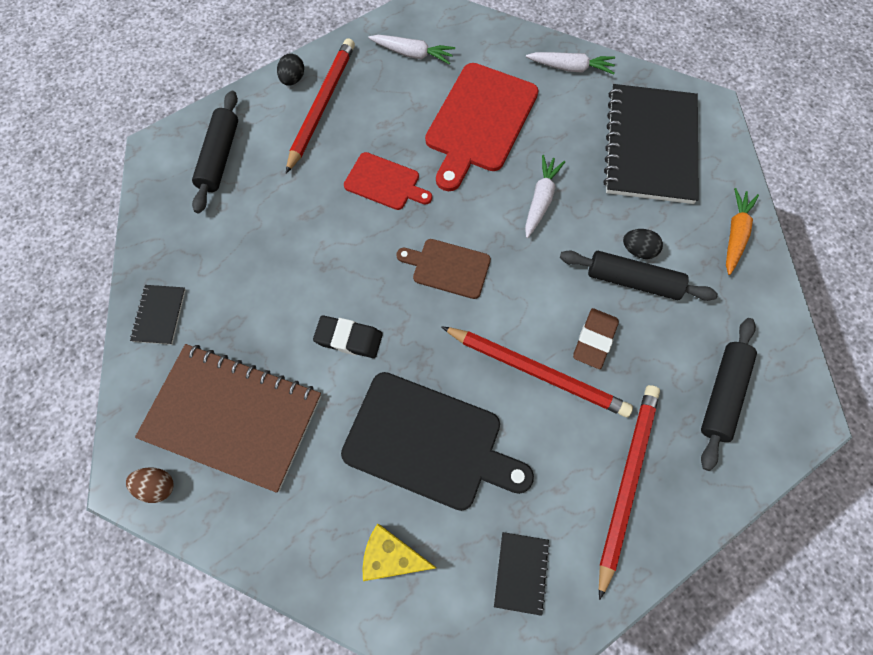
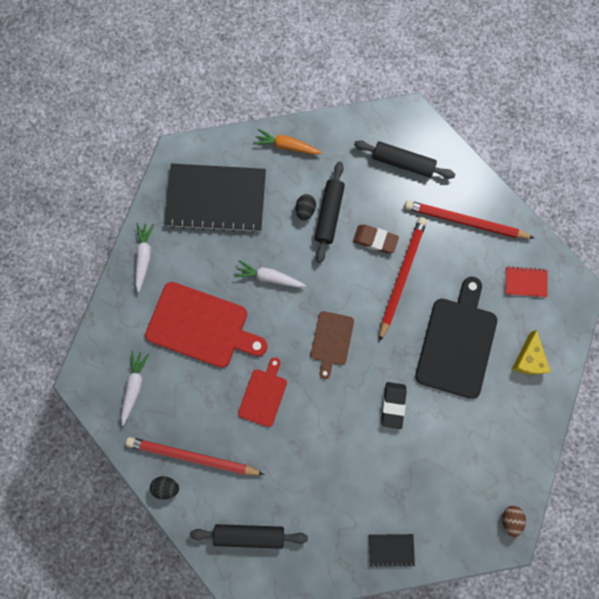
camera: 95 degrees left, 10 degrees up
brown notebook [135,344,321,493] -> none
black notebook [494,532,550,616] -> red notebook [505,266,548,297]

